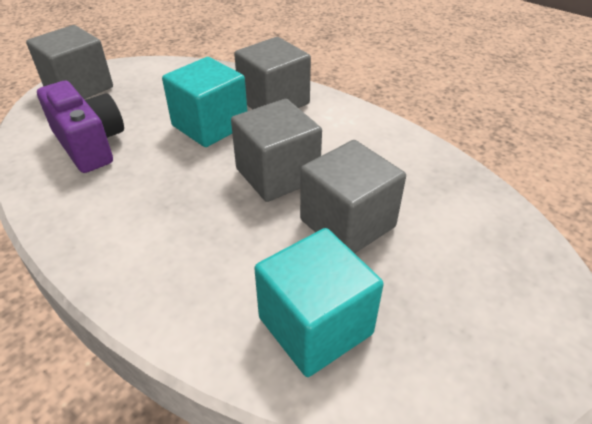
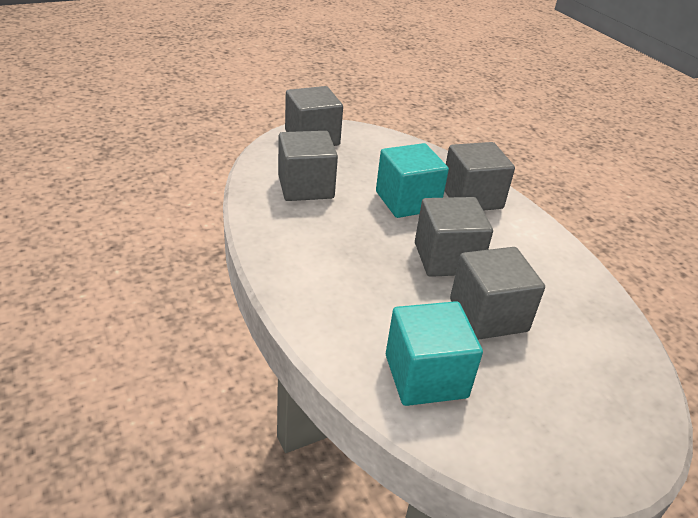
camera: 20 degrees right, 5 degrees down
purple camera [37,81,124,173] -> grey cube [278,131,338,201]

